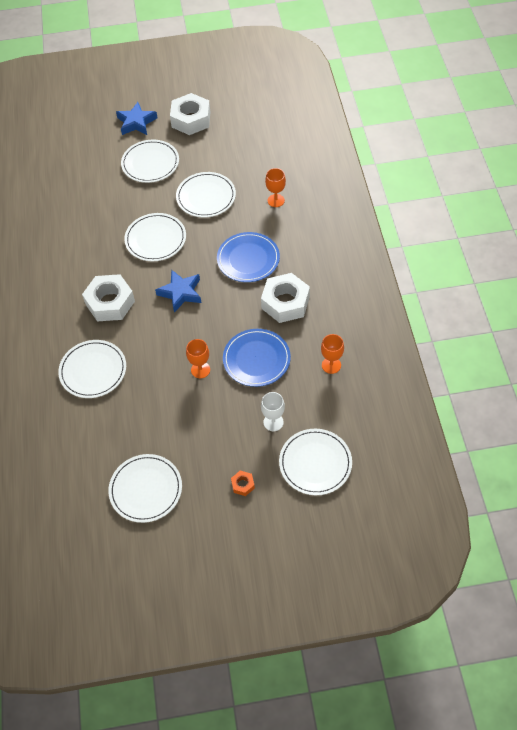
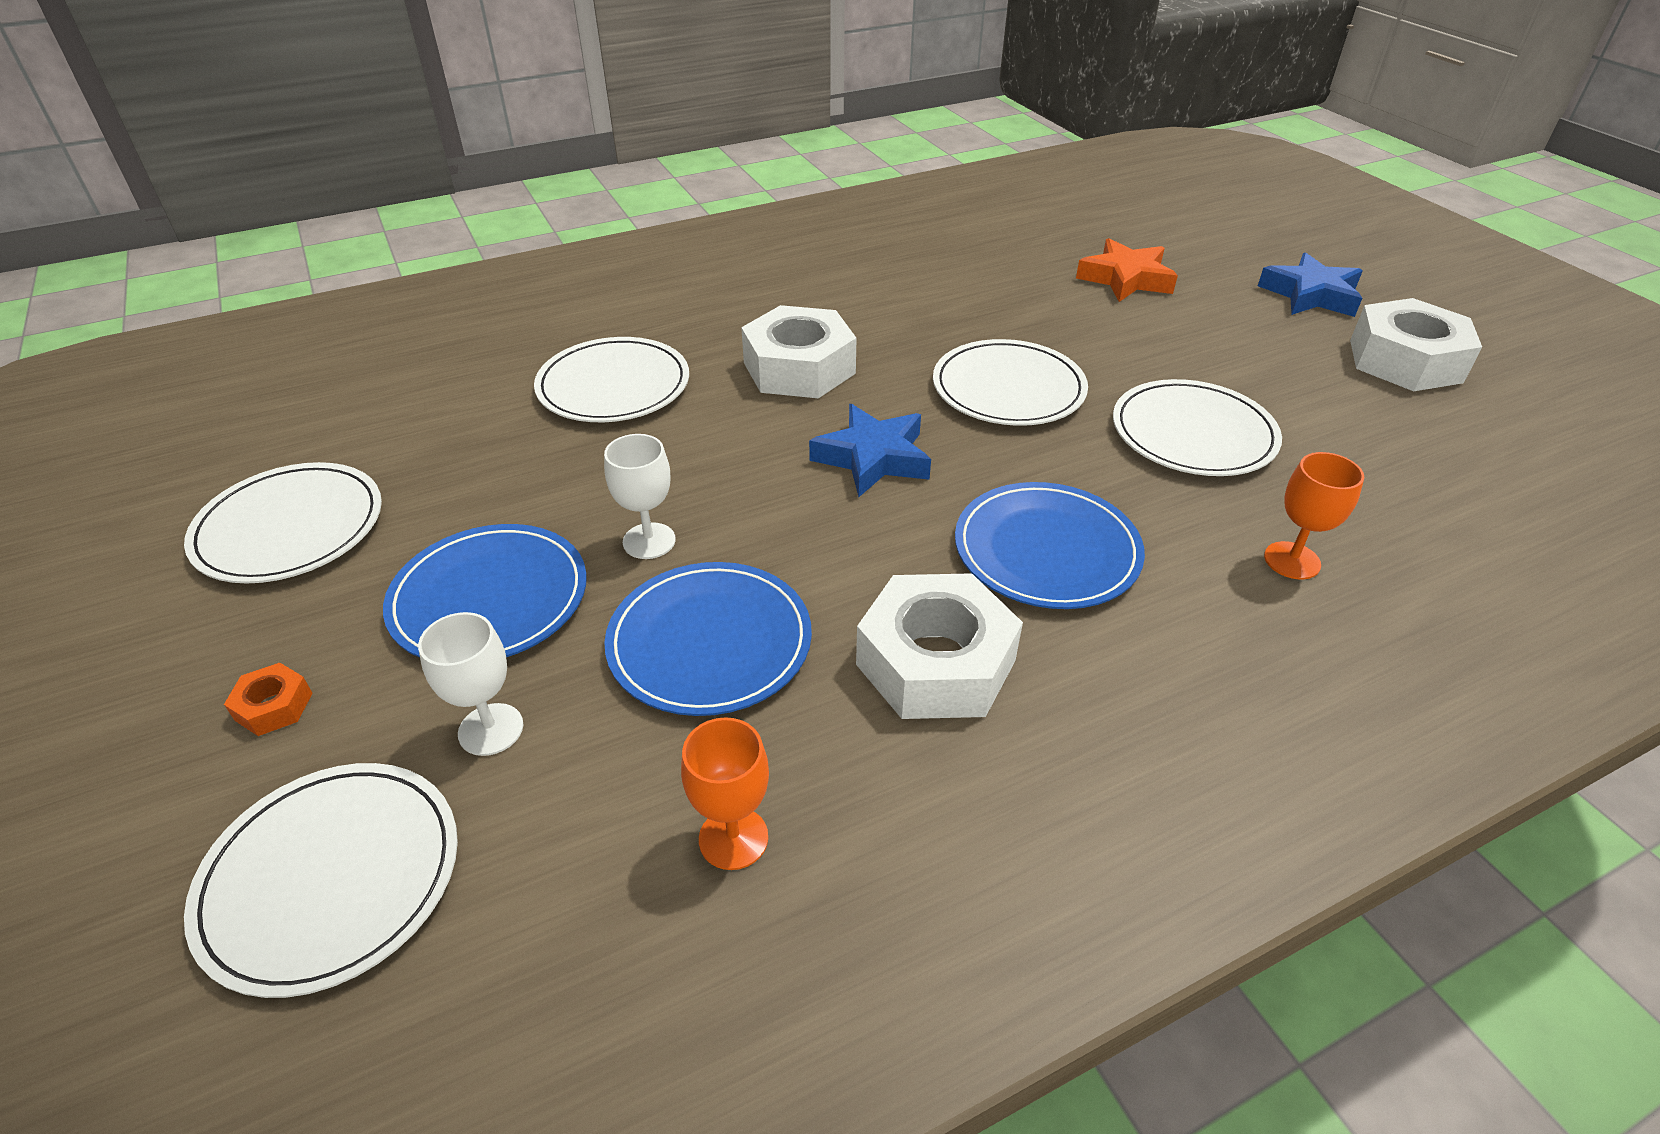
camera: 70 degrees right, 15 degrees down
white plate [121,140,179,183] -> none
orange goblet [186,339,210,378] -> white goblet [604,434,675,559]
none -> blue plate [383,524,587,658]
none -> orange star [1076,238,1178,302]

